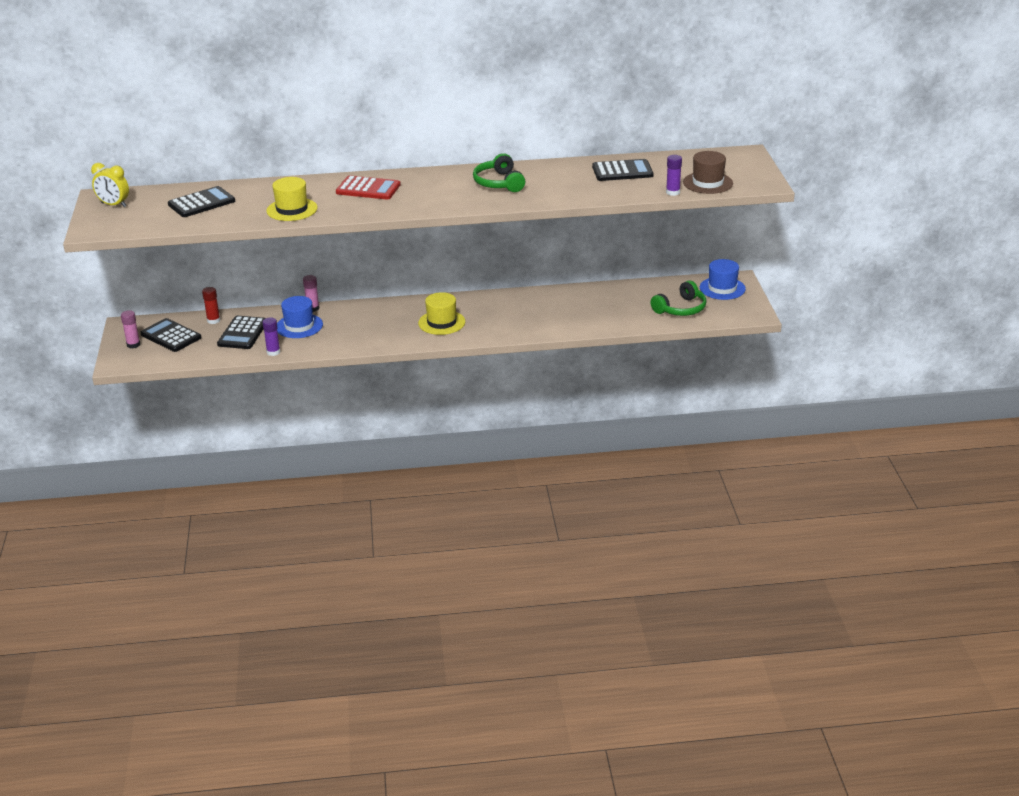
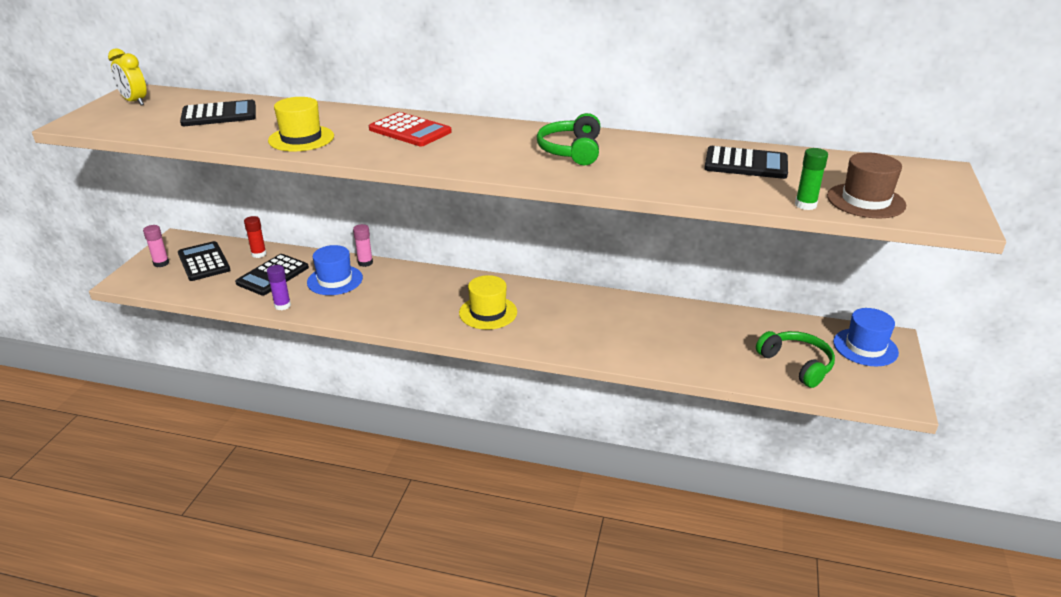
camera: 20 degrees right, 0 degrees up
green headphones [651,280,707,316] -> green headphones turned 105 degrees counterclockwise [756,331,835,388]
purple glue stick [666,155,682,196] -> green glue stick [795,148,828,210]

